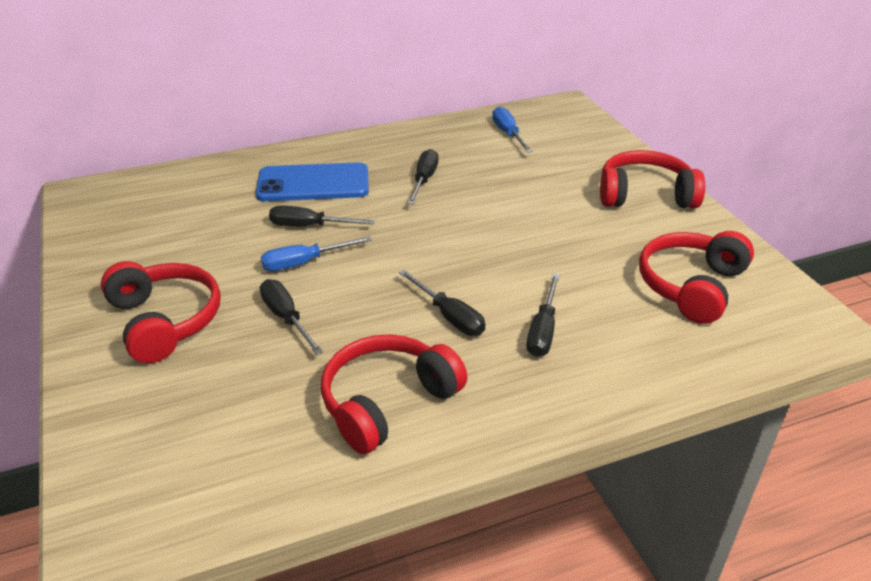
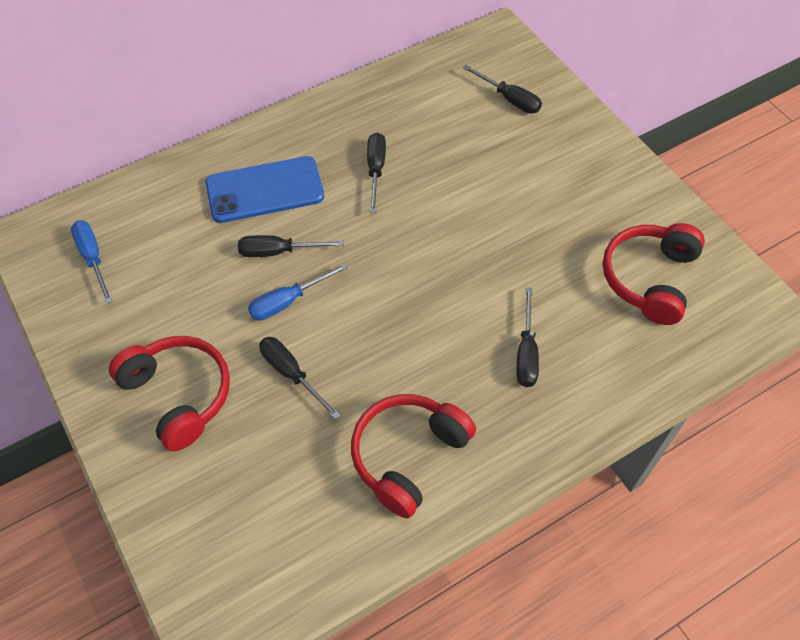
camera: 10 degrees left, 20 degrees up
black screwdriver [399,270,485,336] -> black screwdriver moved to [462,64,542,113]
blue screwdriver [492,106,533,153] -> blue screwdriver moved to [71,221,112,304]
red headphones [600,150,705,208] -> none

